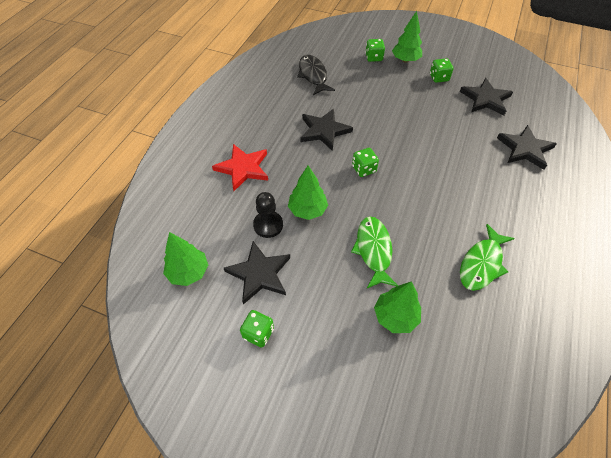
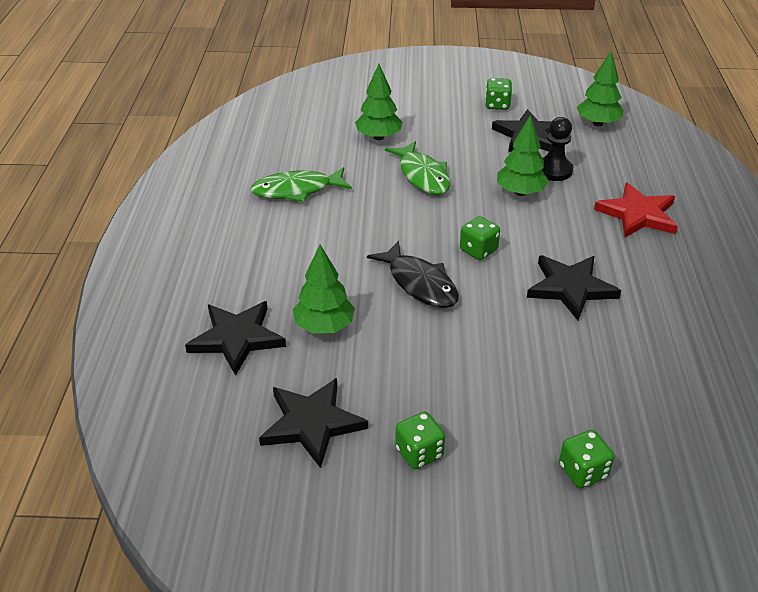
camera: 160 degrees right, 15 degrees down
black fish [297,55,335,95] -> black fish moved to [367,241,459,308]
green tree [392,11,422,63] -> green tree moved to [293,245,355,334]
green fish [460,224,515,291] -> green fish turned 120 degrees counterclockwise [250,167,352,202]

